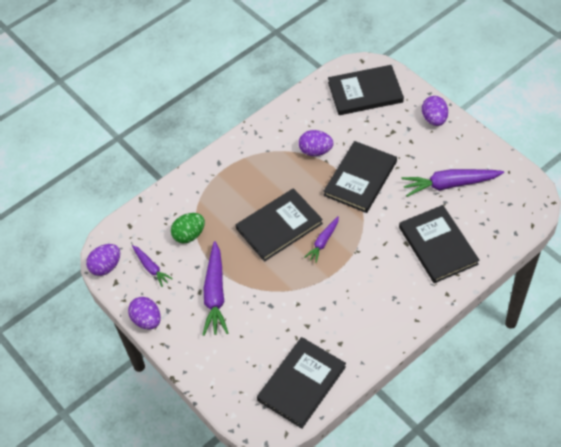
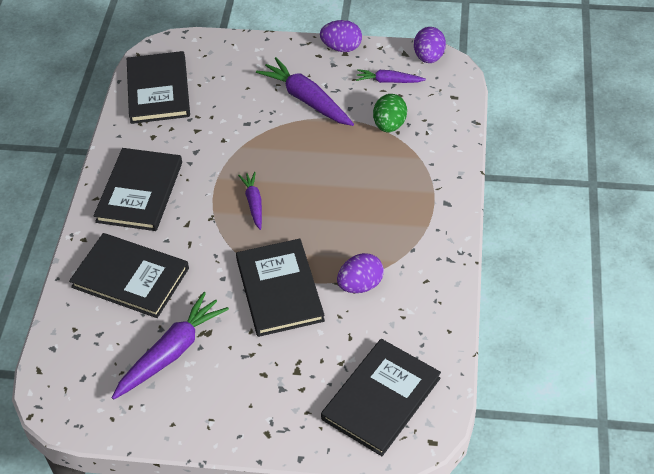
camera: 135 degrees right, 5 degrees down
black book [236,188,323,262] -> black book moved to [94,148,182,231]
purple egg [422,96,448,126] -> none

